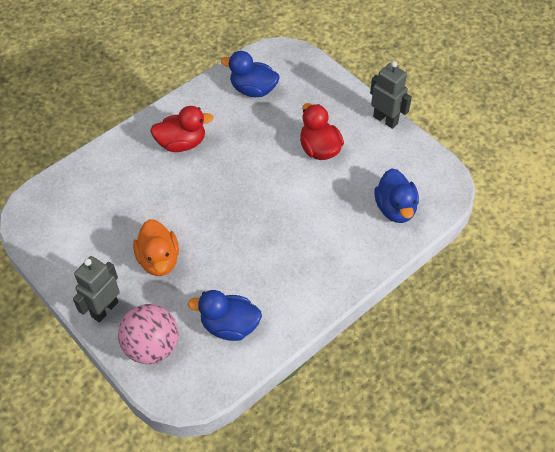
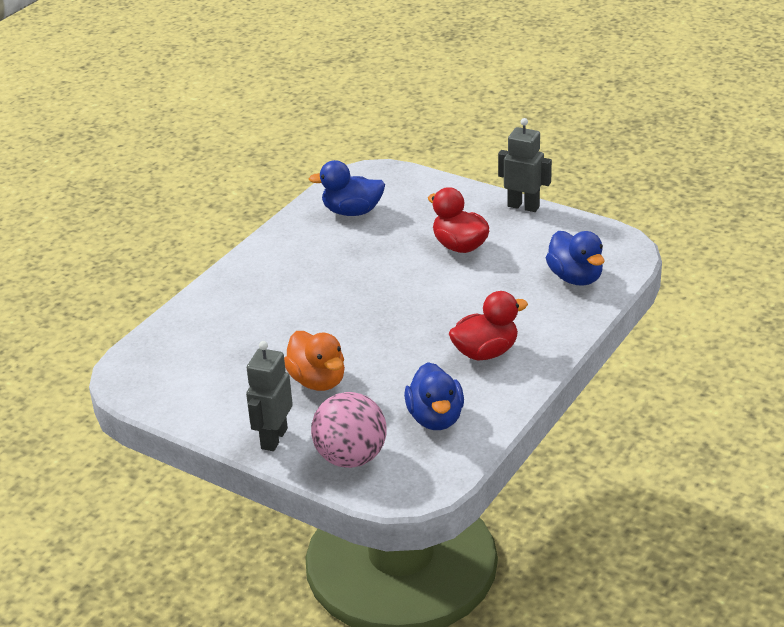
camera: 15 degrees left, 20 degrees down
red duck [150,106,214,152] -> red duck moved to [449,291,528,360]
blue duck [188,290,262,341] -> blue duck turned 90 degrees counterclockwise [404,362,464,430]

